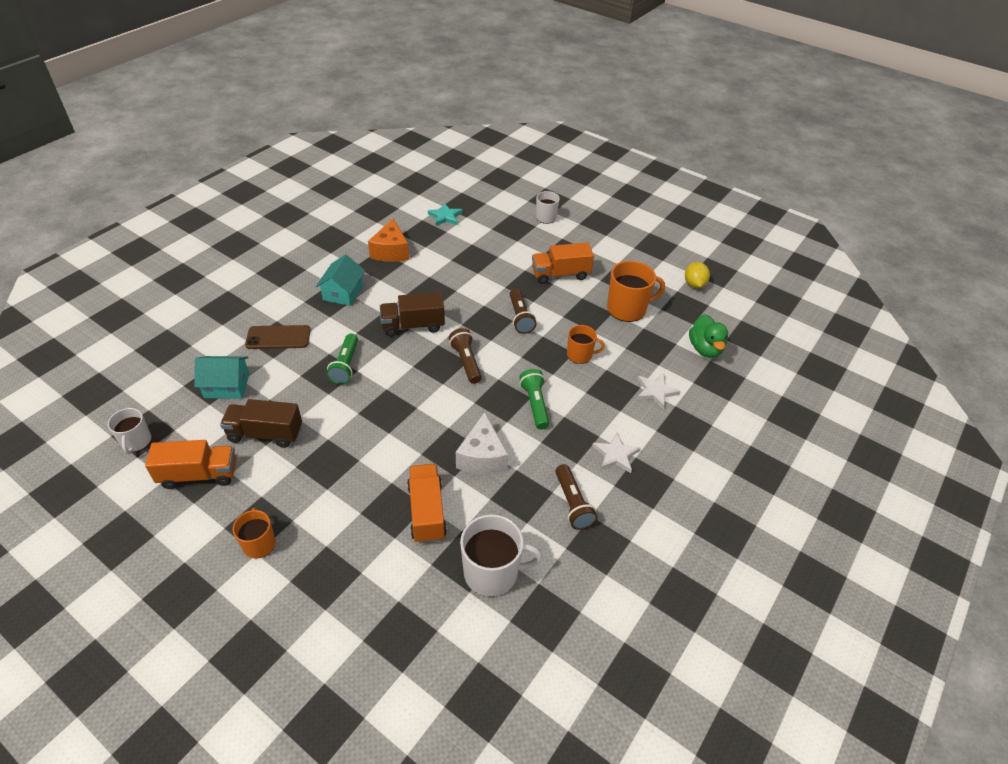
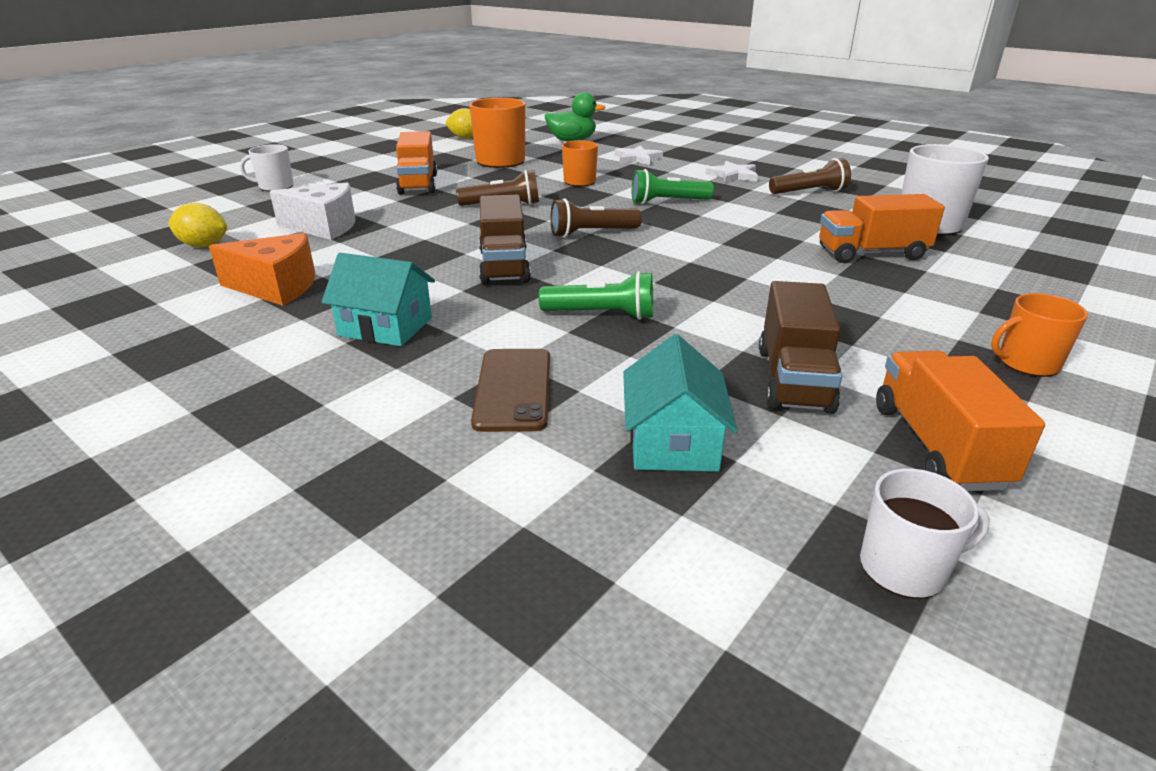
camera: 85 degrees left, 15 degrees down
turquoise star [428,203,463,226] -> yellow lemon [168,203,227,247]
white cheese [456,412,508,474] -> white cheese moved to [270,182,355,240]

